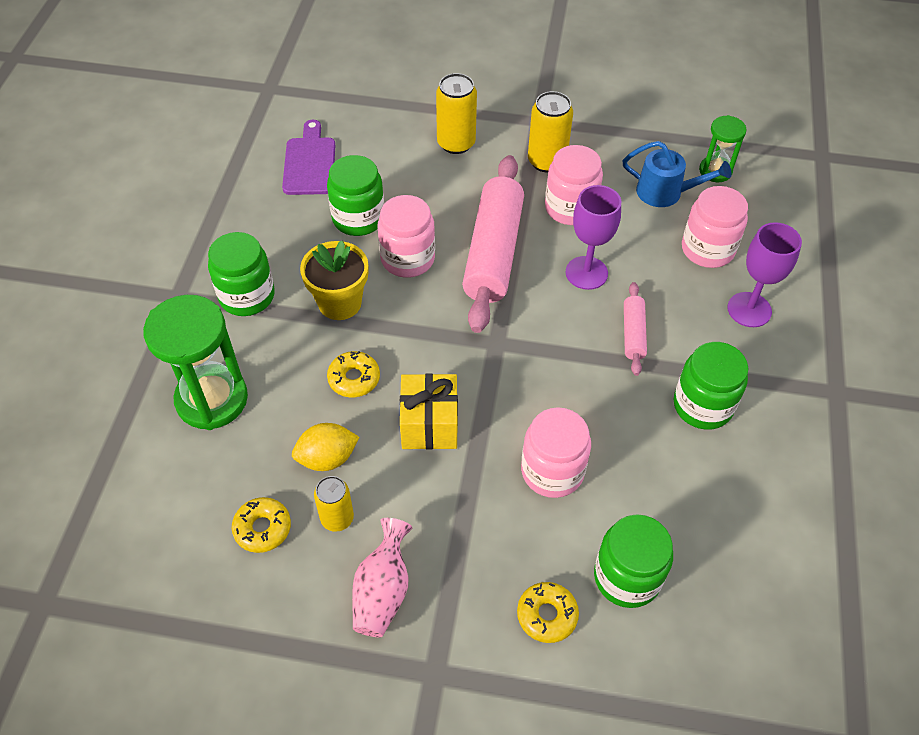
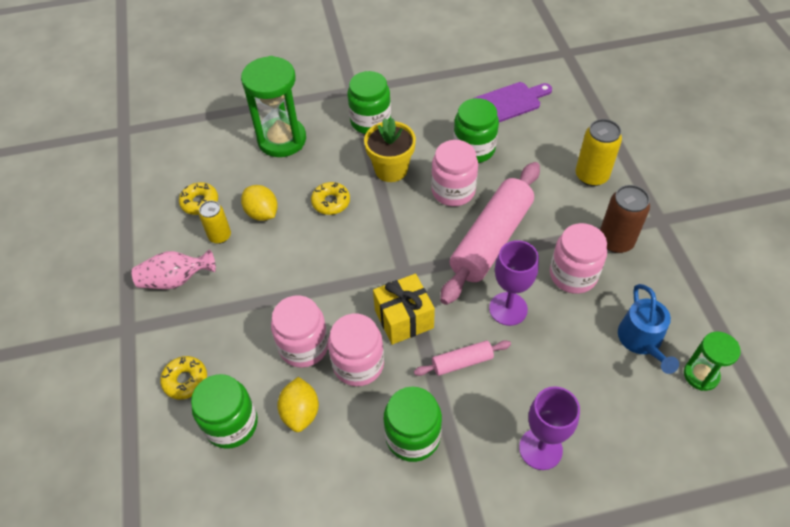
camera: 70 degrees right, 0 degrees up
yellow gift [400,373,458,450] -> yellow gift moved to [373,274,435,345]
pink rolling pin [462,155,524,333] -> pink rolling pin turned 45 degrees counterclockwise [440,162,540,305]
yellow can [528,91,573,173] -> brown can [600,185,650,253]
pink jar [682,186,748,268] -> pink jar moved to [328,314,384,386]
none -> yellow lemon [277,377,319,432]

